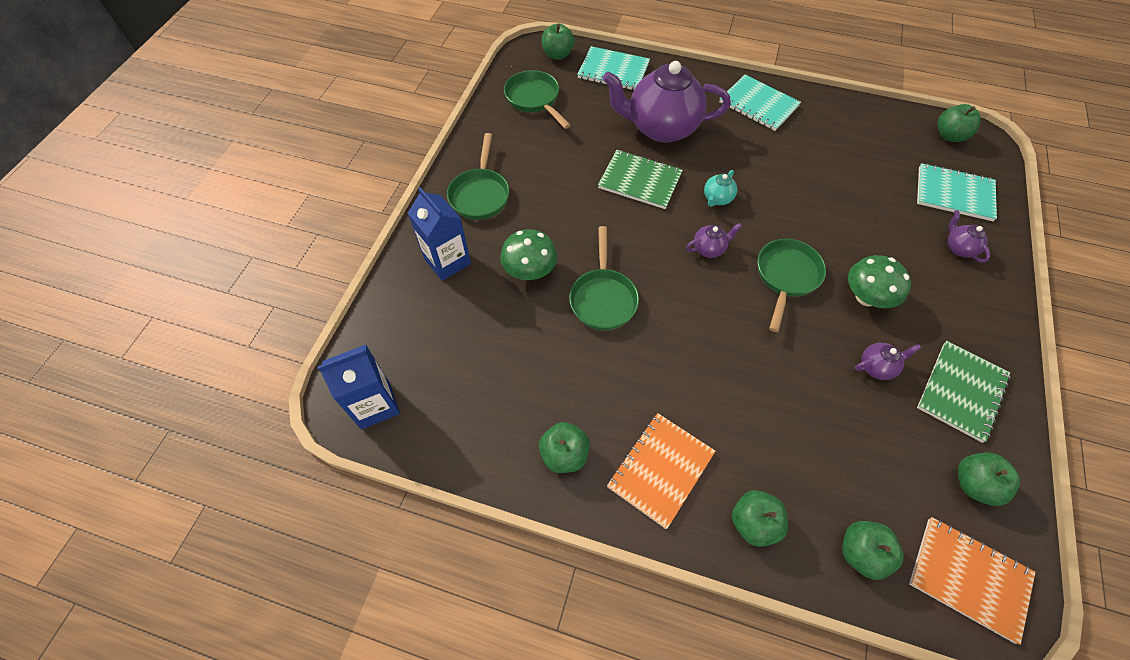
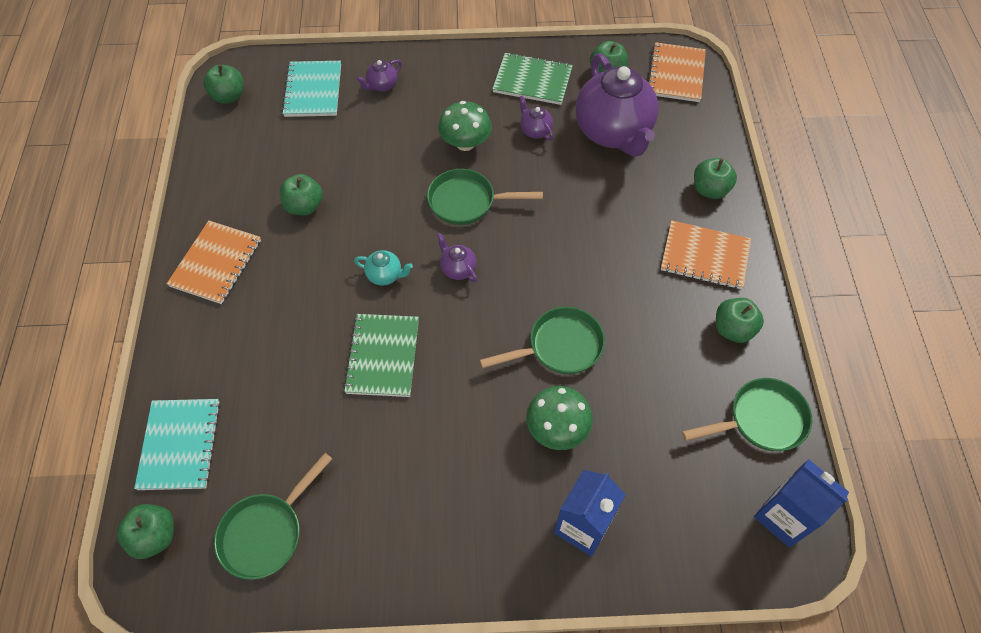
camera: 110 degrees left, 0 degrees up
green pan [447,133,509,220] -> green pan moved to [682,378,812,451]
purple teapot [603,61,731,143] -> purple teapot moved to [576,53,659,157]
turquoise notebook [719,75,801,131] -> orange notebook [166,221,261,304]
green apple [842,521,904,580] -> green apple moved to [280,174,323,215]

